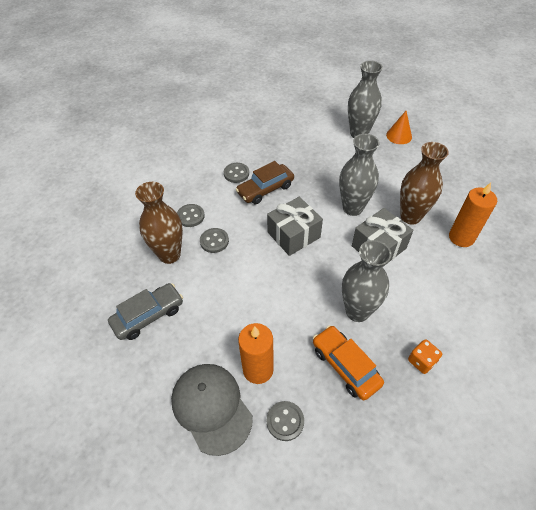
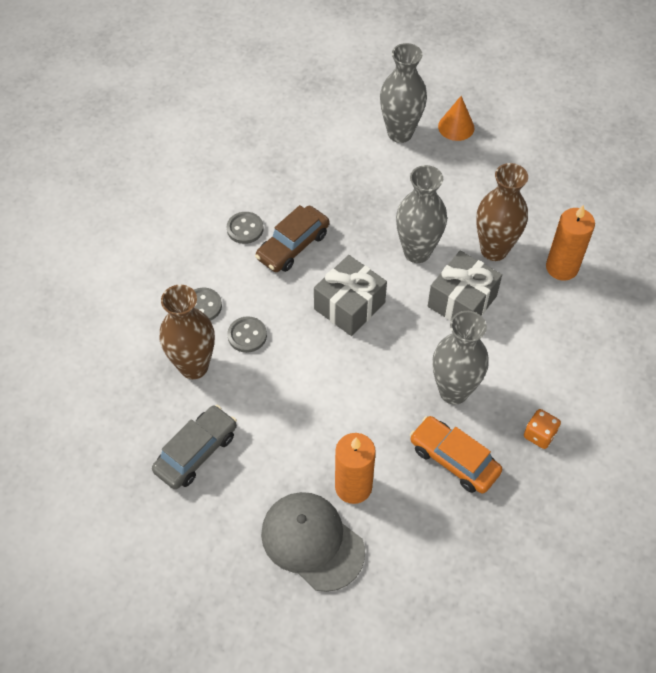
camera: 15 degrees left, 5 degrees up
grey button [267,401,304,441] -> none

